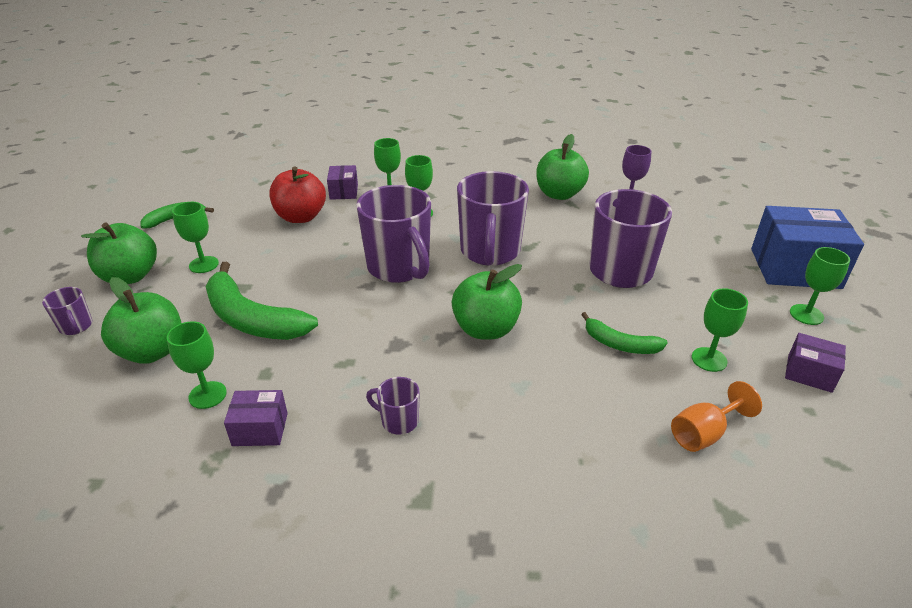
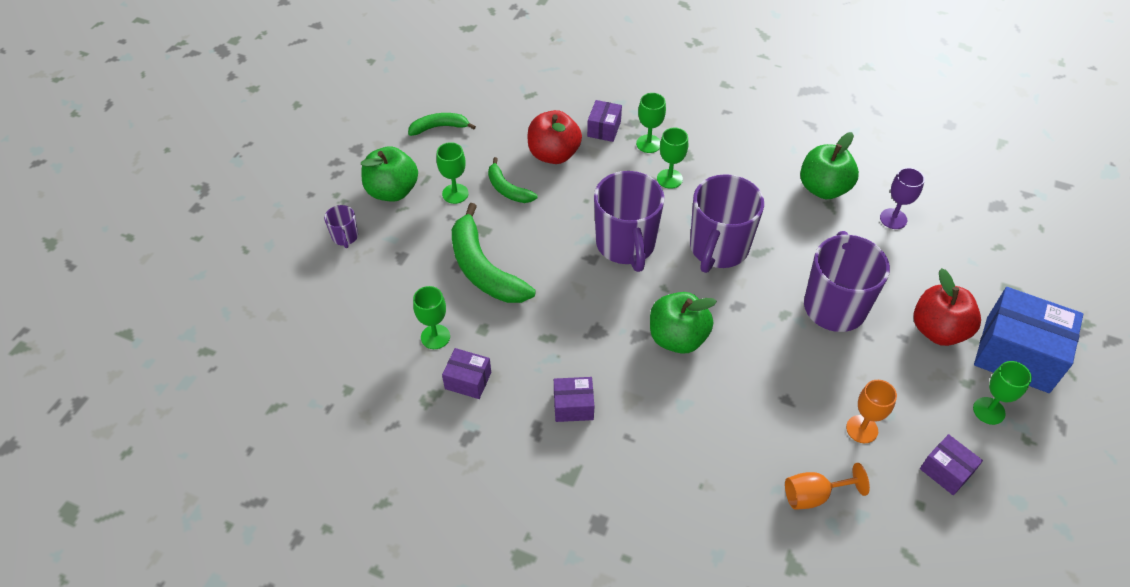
camera: 20 degrees right, 15 degrees up
green apple [101,277,181,364] -> none
purple mug [366,377,420,435] -> purple box [554,377,594,422]
green banana [581,312,668,354] -> green banana moved to [488,157,537,203]
green goblet [692,288,748,372] -> orange goblet [846,380,897,443]
none -> red apple [914,268,981,346]

